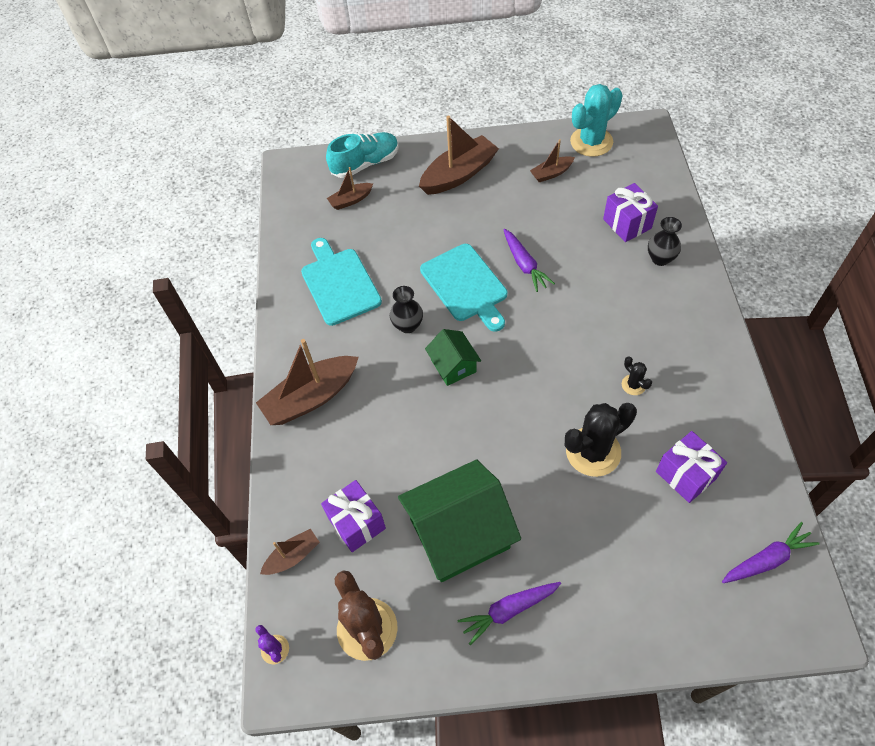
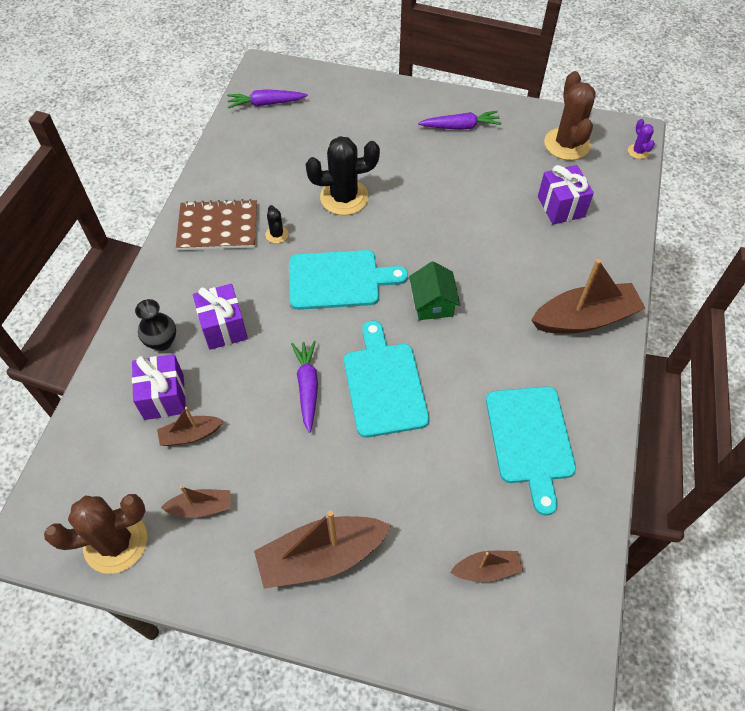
camera: 165 degrees left, 0 degrees up
brown boat [260,529,320,575] -> brown boat moved to [157,407,224,446]
turquoise shoe [326,132,399,178] -> none
black vase [390,286,423,333] -> none
green house [398,460,521,582] -> none
turquoise cactus [570,84,623,157] -> brown cactus [44,494,147,574]
purple gift [656,431,727,503] -> purple gift moved to [193,284,248,350]
none -> brown notebook [176,199,257,250]
none -> turquoise cutting board [289,250,408,310]

